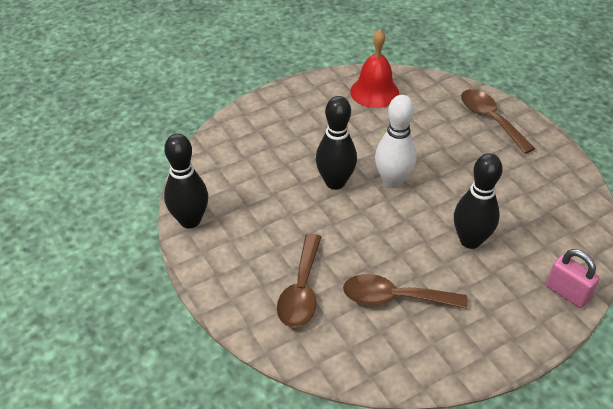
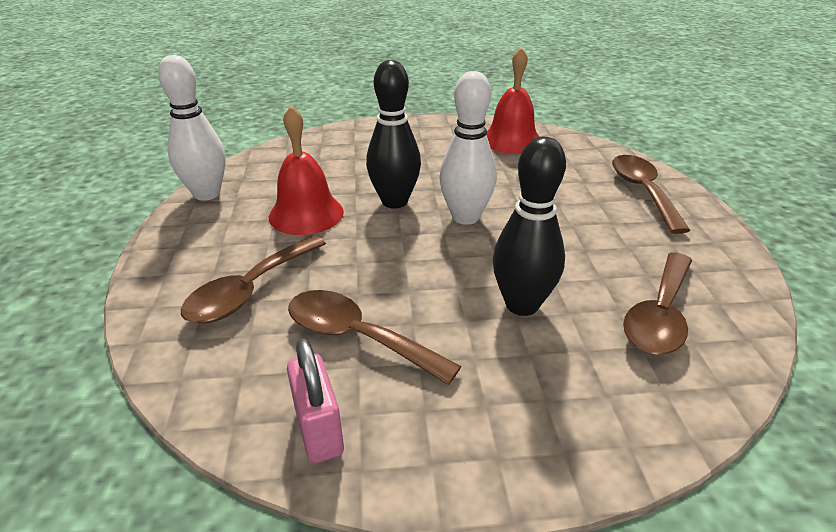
camera: 25 degrees right, 10 degrees down
black bowling pin [164,134,208,229] -> white bowling pin [158,55,226,201]
pink padlock [546,249,600,308] -> pink padlock moved to [287,338,344,463]
none -> red bell [269,106,344,235]
none -> brown spoon [623,252,692,355]

